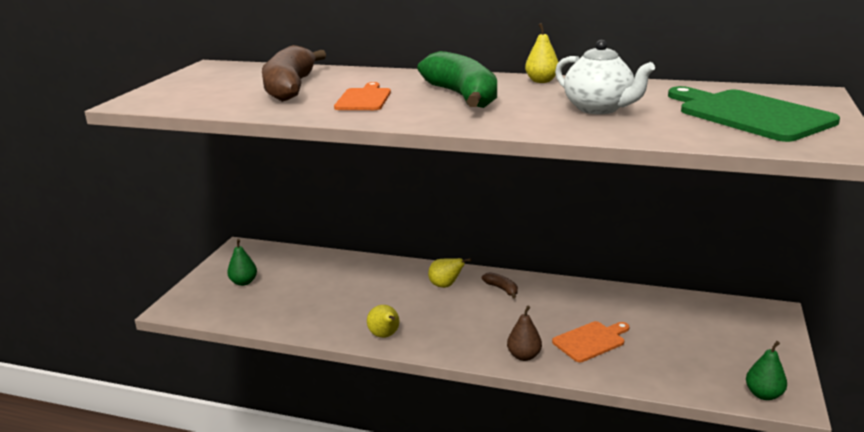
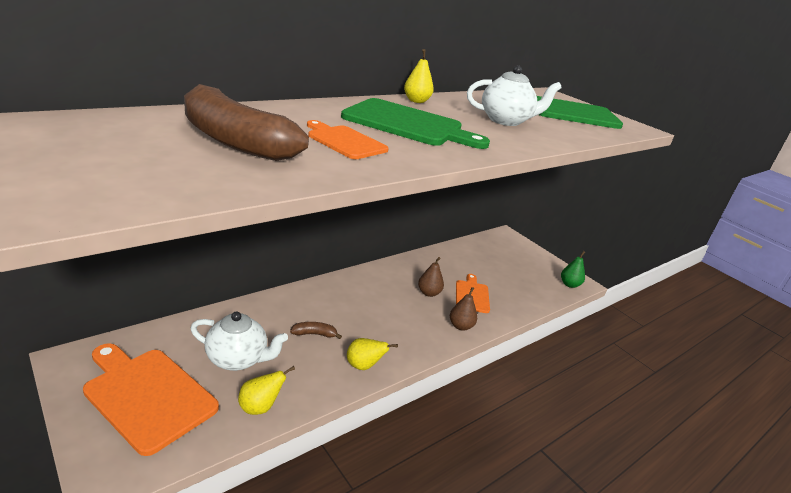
camera: 60 degrees left, 5 degrees up
green pear [227,239,257,286] -> orange cutting board [83,343,219,456]
green banana [417,51,497,108] -> green cutting board [341,98,490,149]
yellow pear [428,258,472,288] -> yellow pear moved to [238,366,295,415]
brown banana [482,272,518,299] -> brown banana moved to [290,322,342,339]
none -> white teapot [190,312,288,371]
none -> brown pear [418,257,444,297]

